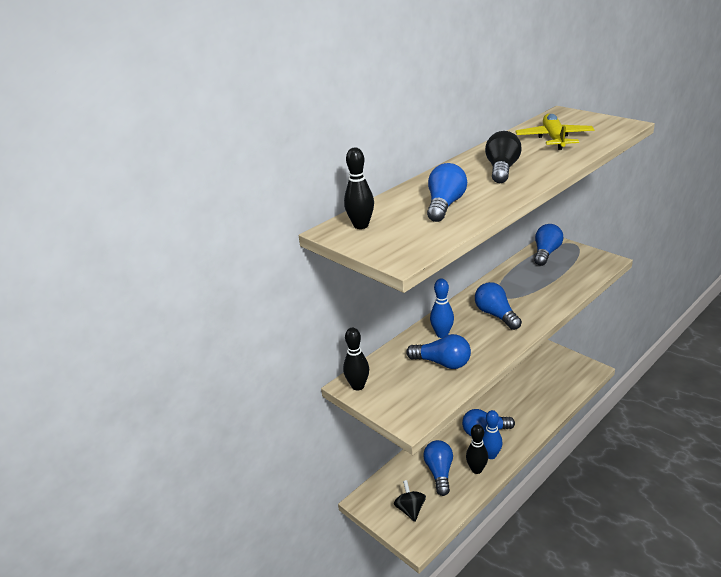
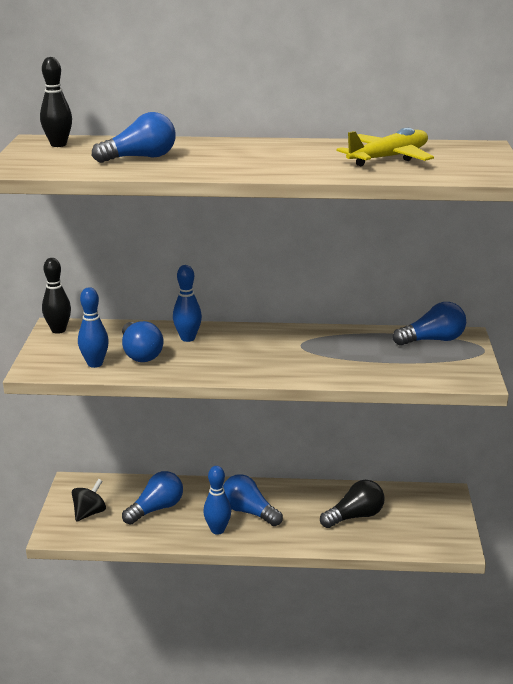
camera: 45 degrees right, 5 degrees down
black bowling pin [466,424,488,474] -> none
blue light bulb [475,282,522,330] -> none
black light bulb [485,131,521,183] -> black light bulb moved to [320,480,385,528]
none -> blue bowling pin [78,287,109,368]

